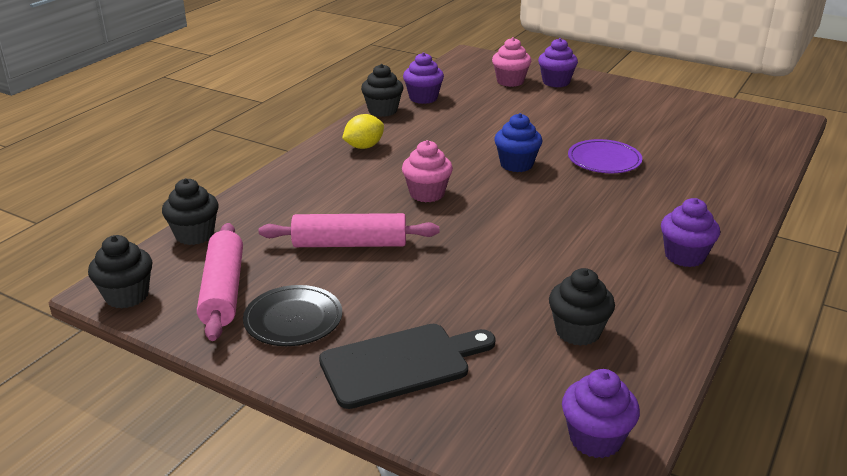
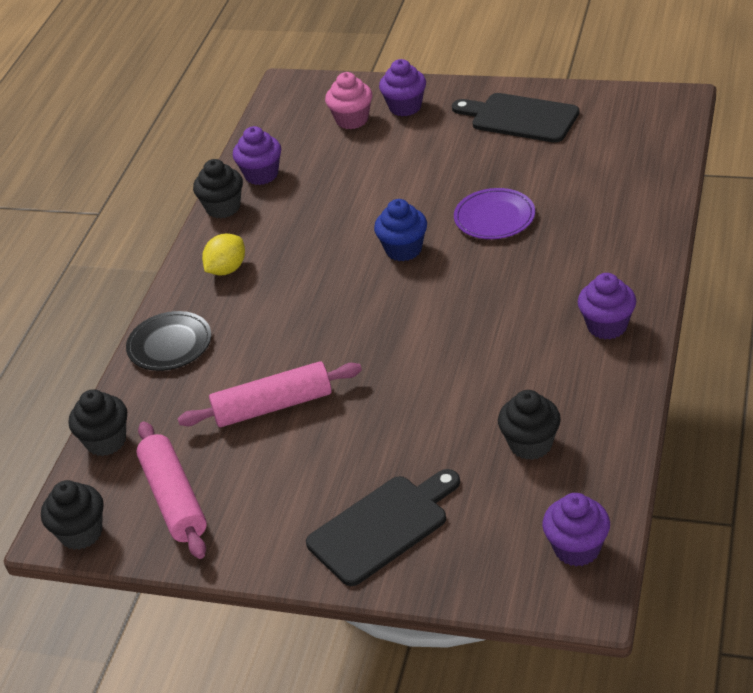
camera: 10 degrees left, 10 degrees up
black plate [243,285,342,346] -> black plate moved to [126,311,211,371]
pink cupcake [402,140,453,202] -> none
none -> black cutting board [452,93,579,143]

